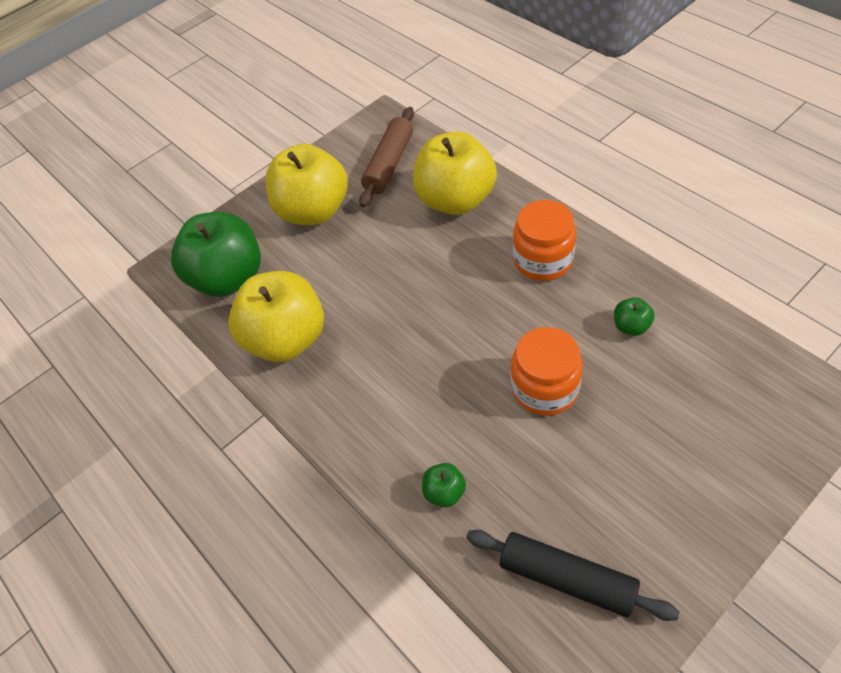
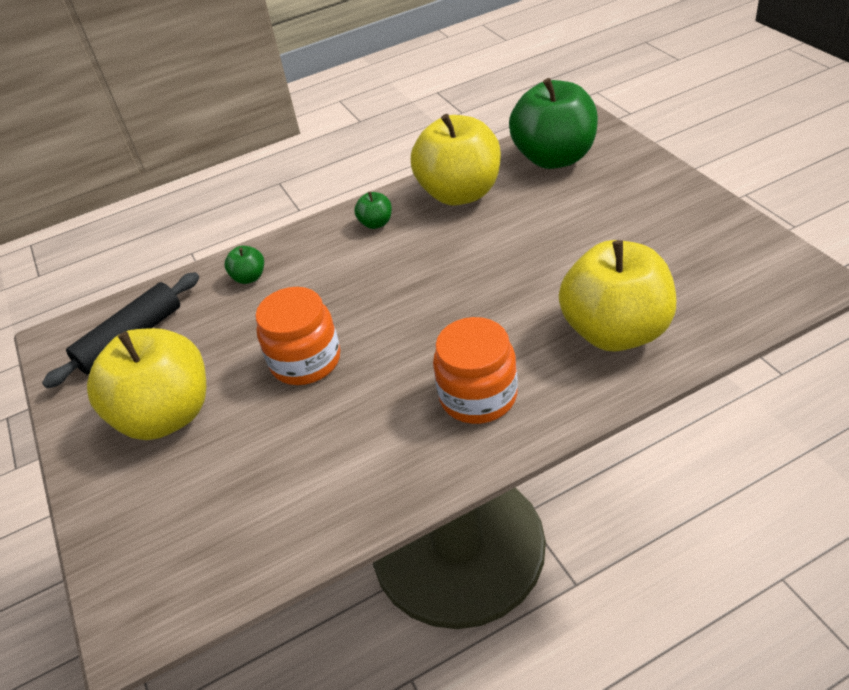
camera: 105 degrees right, 10 degrees down
yellow apple [265,144,348,225] -> yellow apple moved to [87,328,206,440]
brown rolling pin [359,107,414,208] -> none
green apple [614,297,655,336] -> green apple moved to [354,191,392,229]

